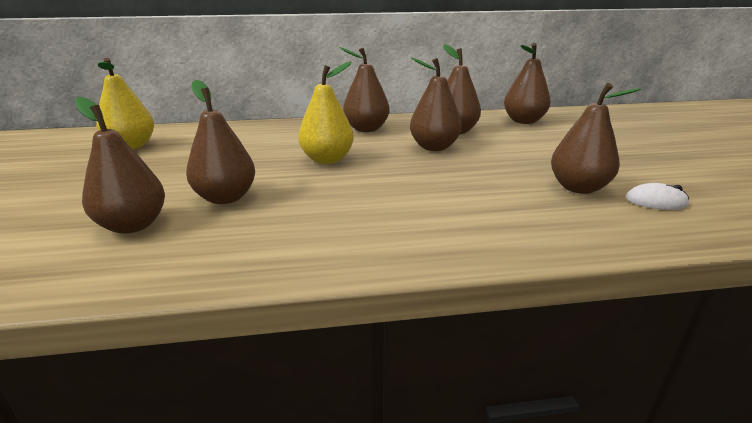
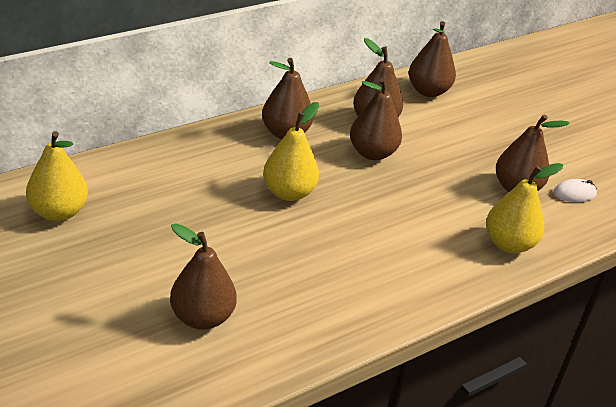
camera: 30 degrees left, 10 degrees up
brown pear [186,80,255,204] -> none
none -> yellow pear [486,163,563,253]

